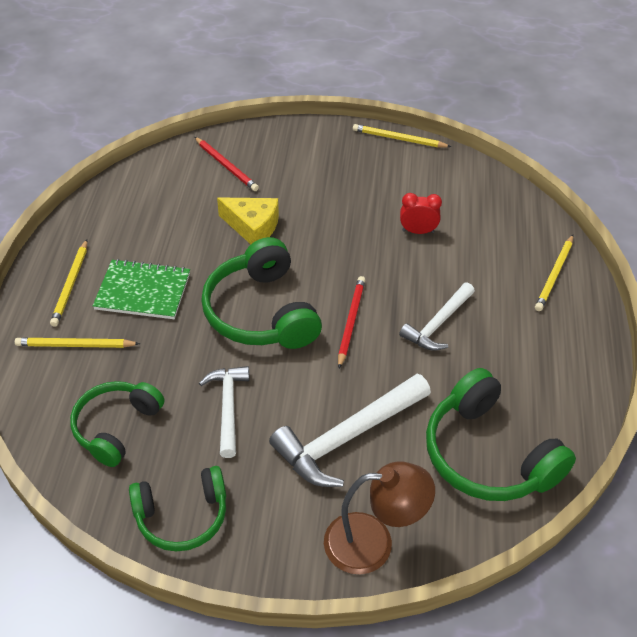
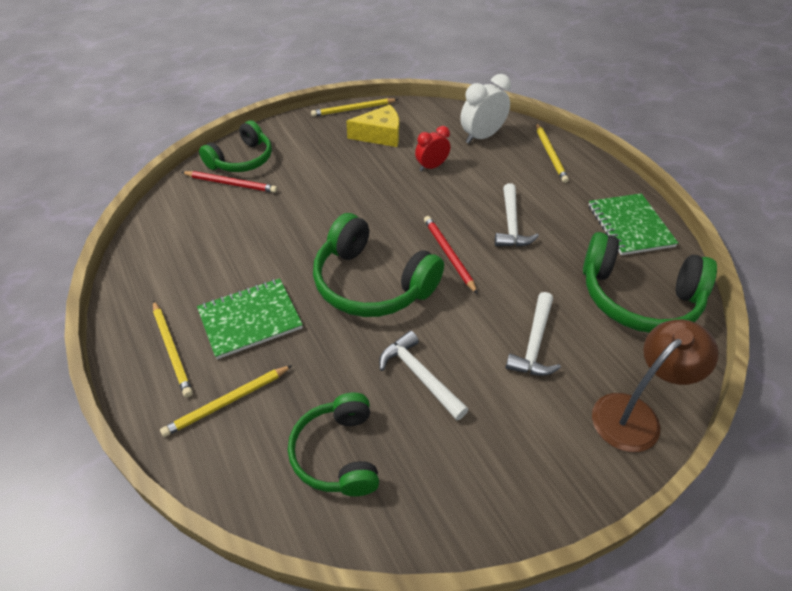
camera: 35 degrees left, 0 degrees up
green headphones [129,466,226,552] -> green headphones moved to [199,121,272,172]
yellow cheese [217,198,279,244] -> yellow cheese moved to [346,105,399,147]
white hammer [269,374,431,487] -> white hammer [505,292,561,376], size x0.63
none -> white clock [460,74,511,143]
none -> green notebook [589,193,678,255]

